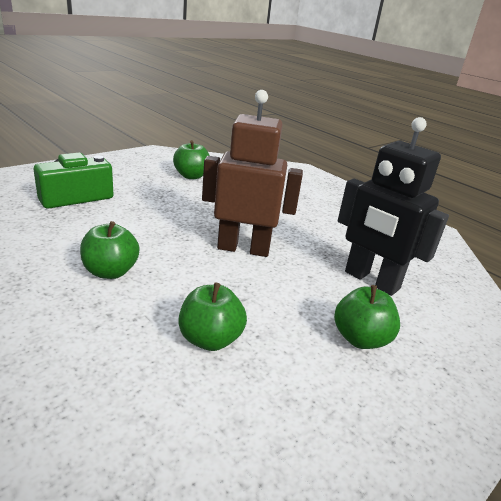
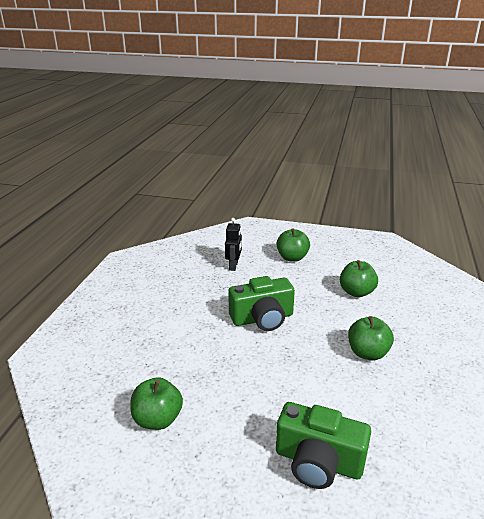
camera: 120 degrees left, 0 degrees up
brown robot [202,90,303,257] -> green camera [228,276,295,331]
black robot [338,117,449,296] -> black robot [225,218,242,271], size x0.50

